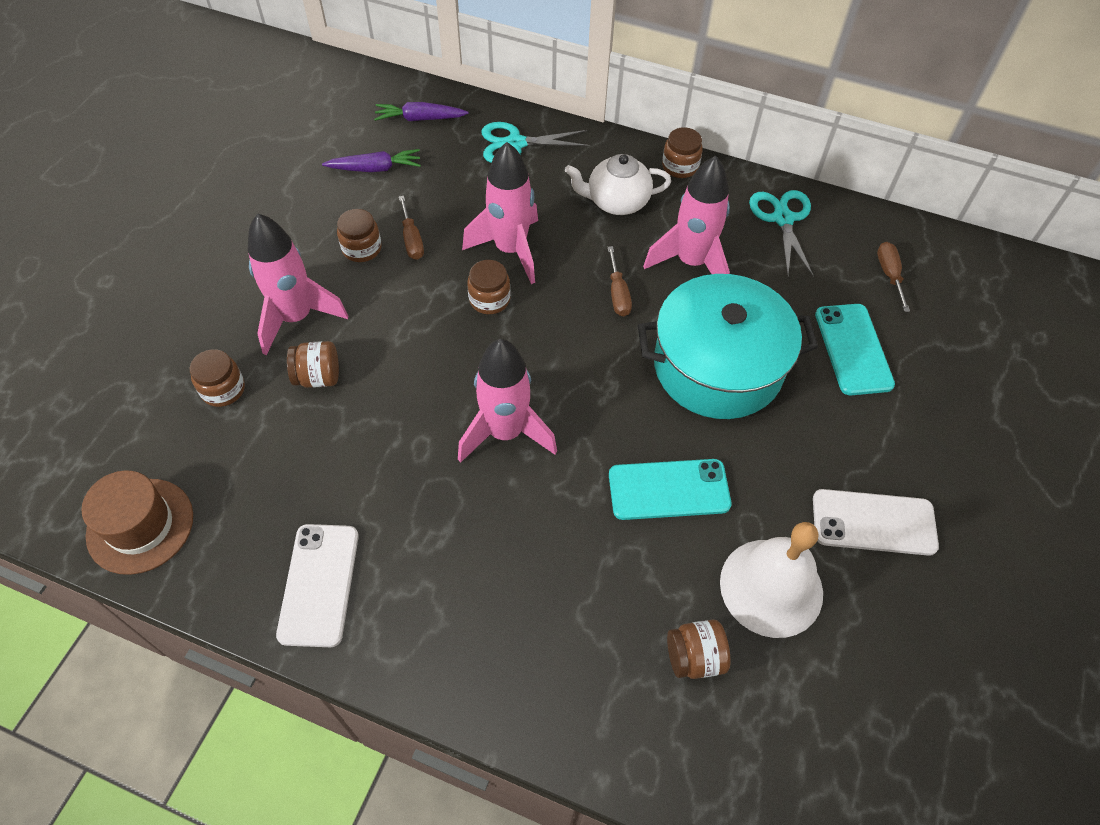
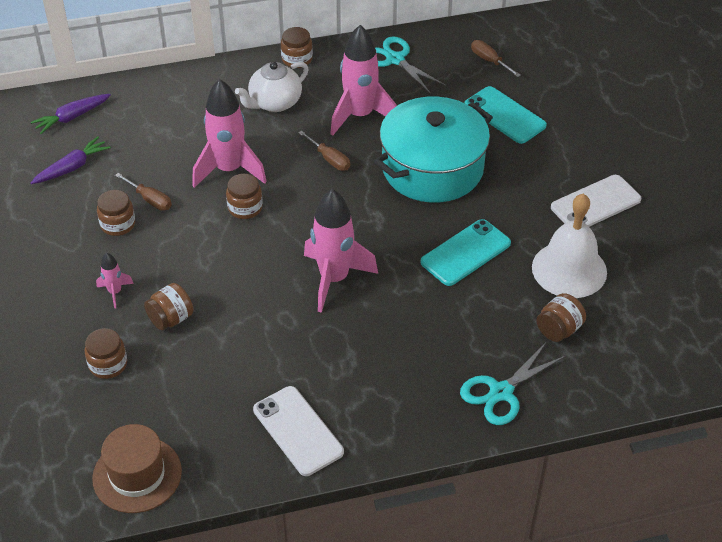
camera: 35 degrees left, 10 degrees down
pink rocket [248,213,348,355] -> pink rocket [96,253,134,309], size x0.46
turquoise scissors [482,122,591,163] -> turquoise scissors moved to [460,342,566,425]

